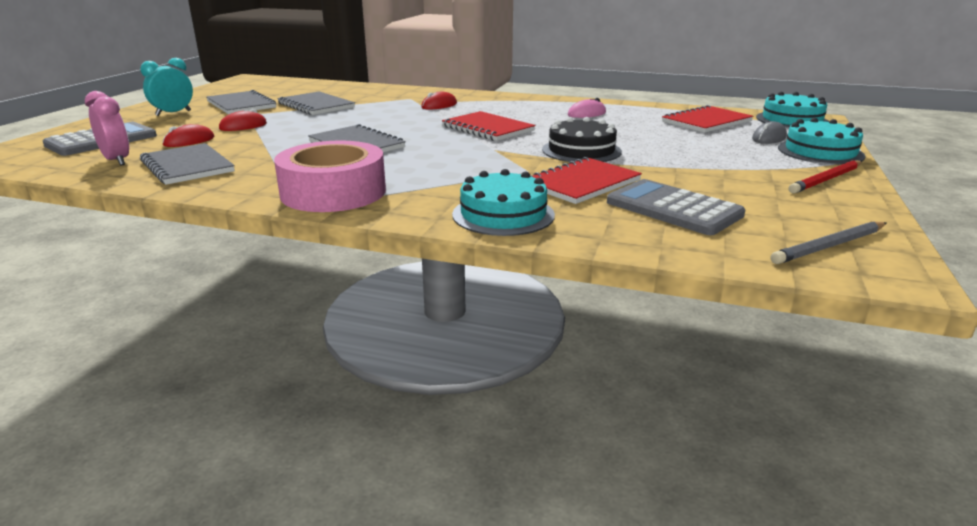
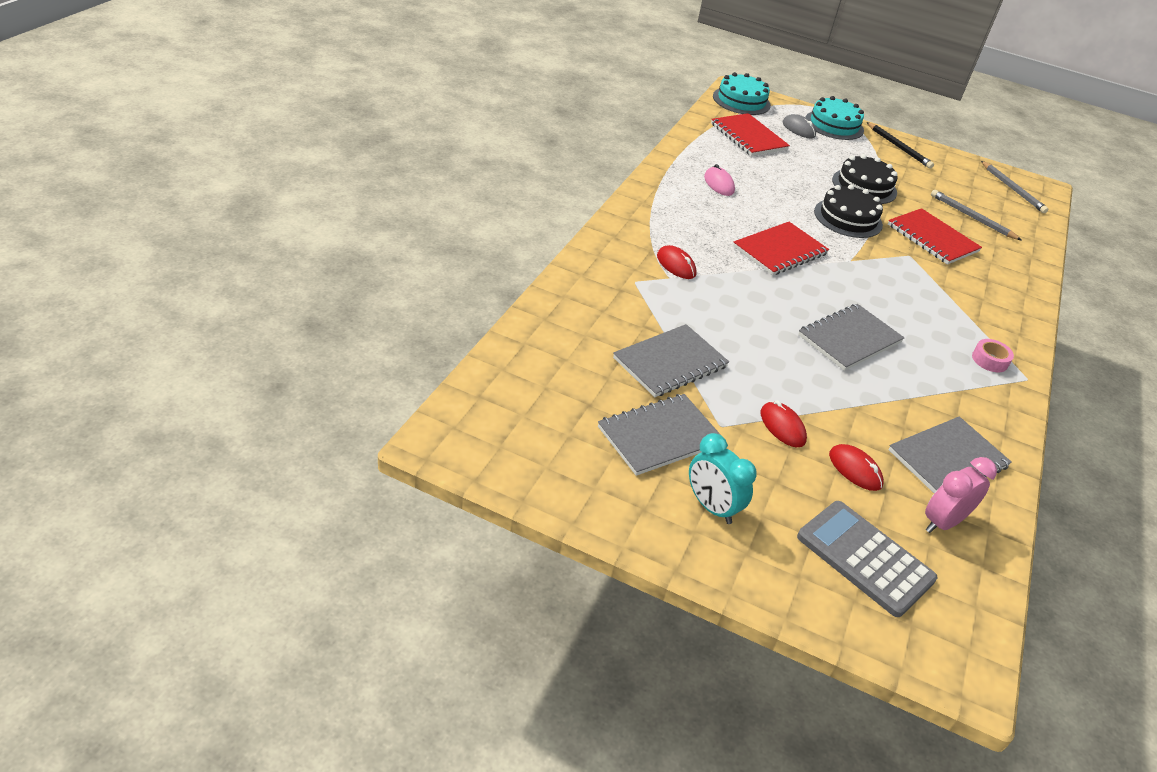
camera: 90 degrees left, 15 degrees up
pink tape [274,140,386,212] -> pink tape [972,339,1014,372], size x0.40
turquoise cake [452,169,555,236] -> none
grey calculator [607,179,745,235] -> grey pencil [931,190,1021,240]
red pencil [789,161,862,194] -> black pencil [867,122,934,169]
none -> black cake [832,154,898,204]

